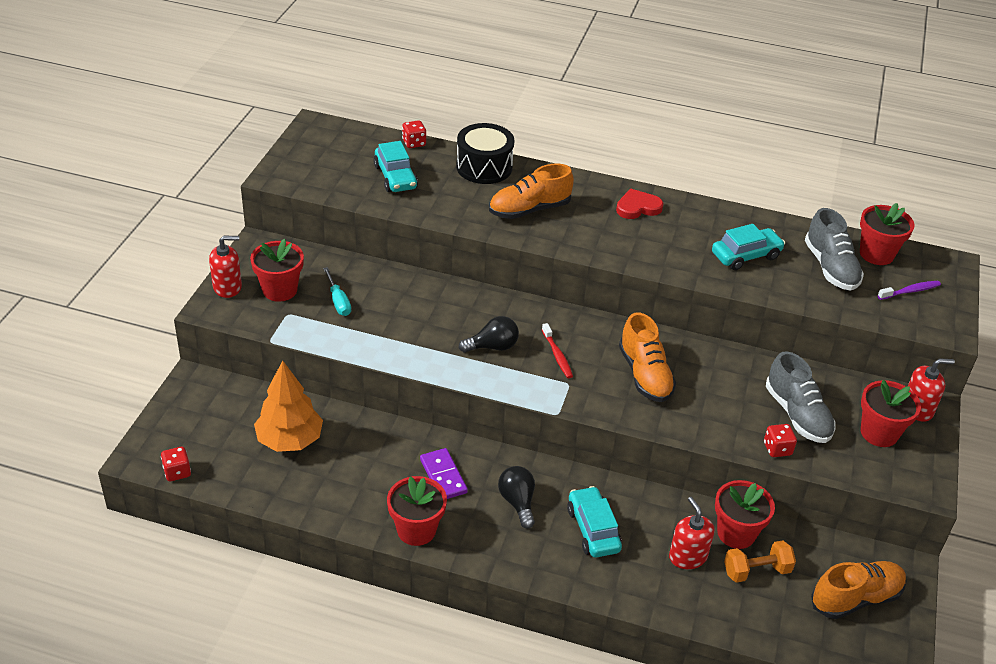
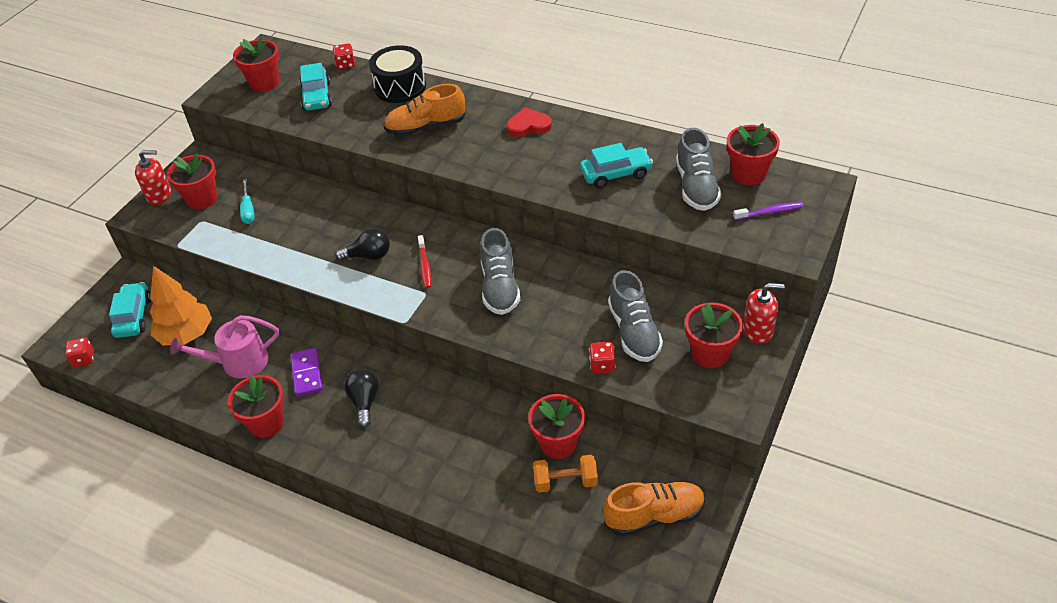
camera: 15 degrees right, 5 degrees up
turquoise car [567,486,622,557] -> turquoise car moved to [109,282,151,338]
orange shoe [619,313,676,402] -> grey shoe [480,228,520,315]
red soap dispenser [669,497,715,569] -> none
none -> pink watering can [170,315,279,378]
none -> red flower pot [233,36,279,92]

